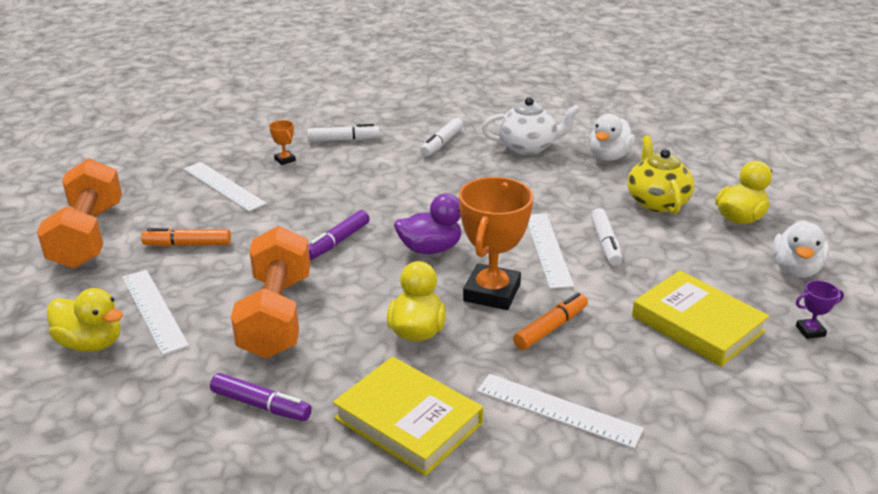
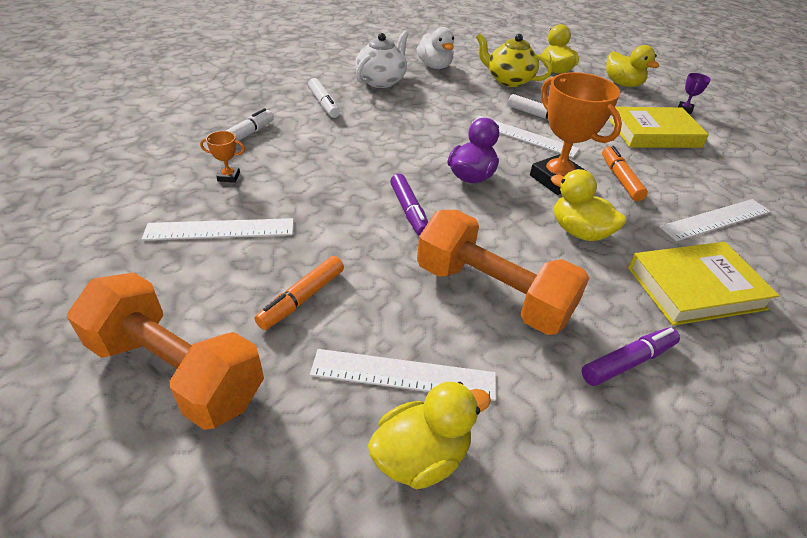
camera: 55 degrees left, 10 degrees up
white duck [773,221,829,278] -> yellow duck [606,45,659,87]

